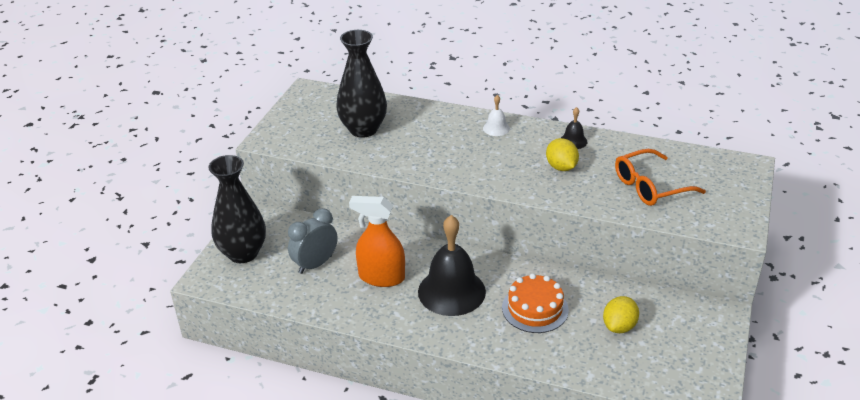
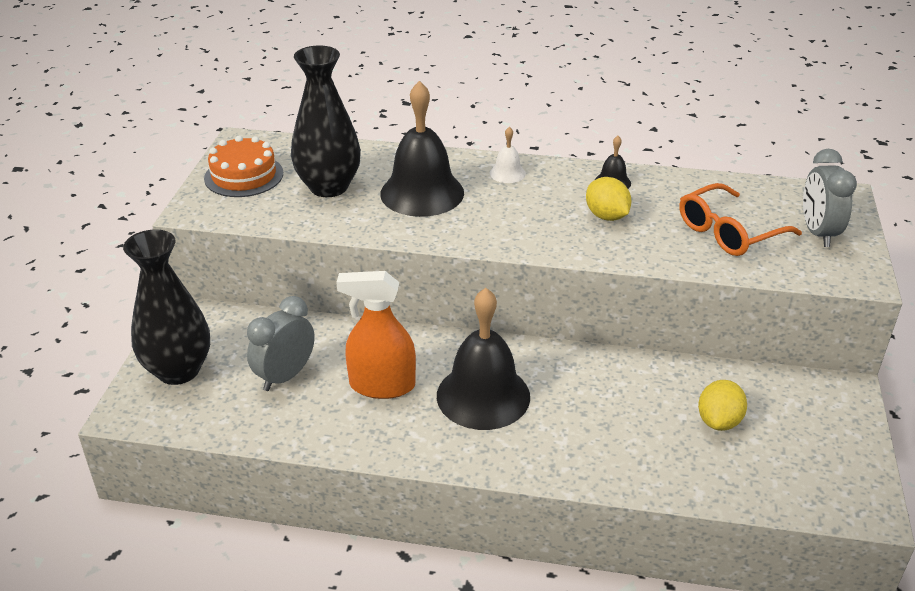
camera: 10 degrees left, 0 degrees up
orange cake [502,273,569,333] -> orange cake moved to [204,136,283,197]
none -> black bell [380,81,464,217]
none -> grey clock [803,149,857,247]

